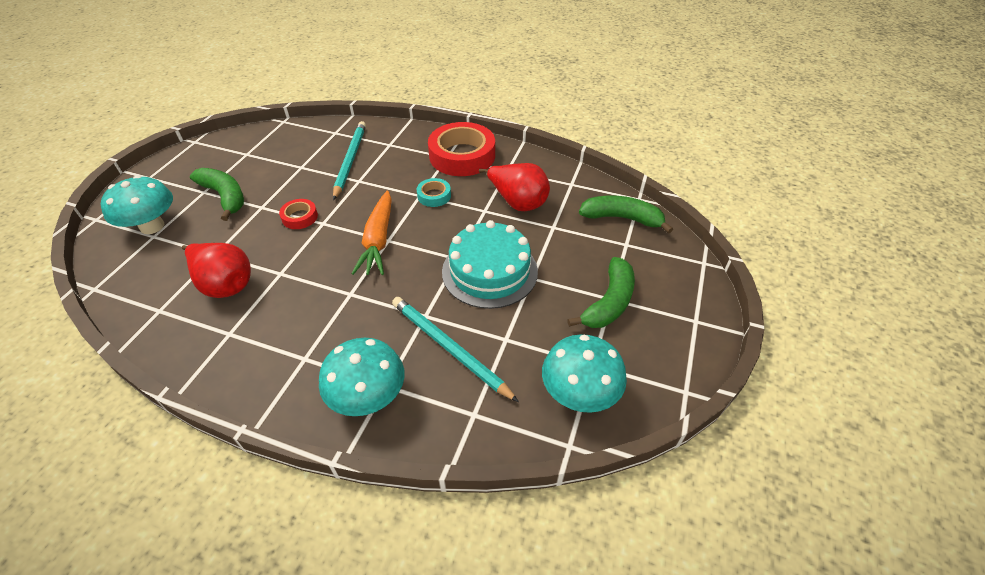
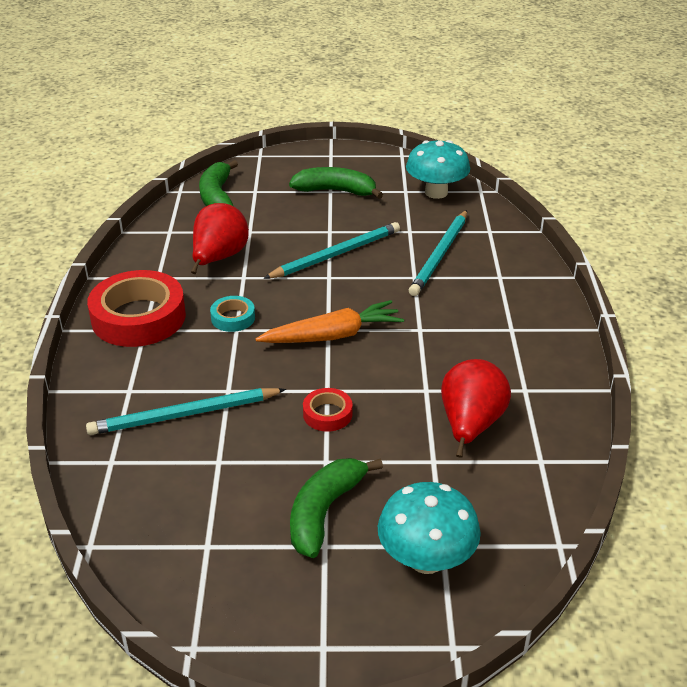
camera: 110 degrees left, 10 degrees down
turquoise mushroom [319,338,405,416] -> none
turquoise cake [442,220,538,309] -> turquoise pencil [263,222,400,279]

